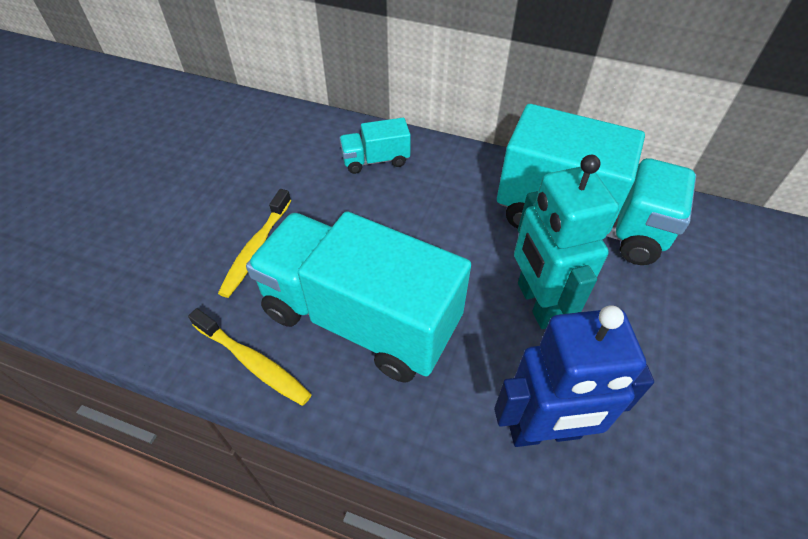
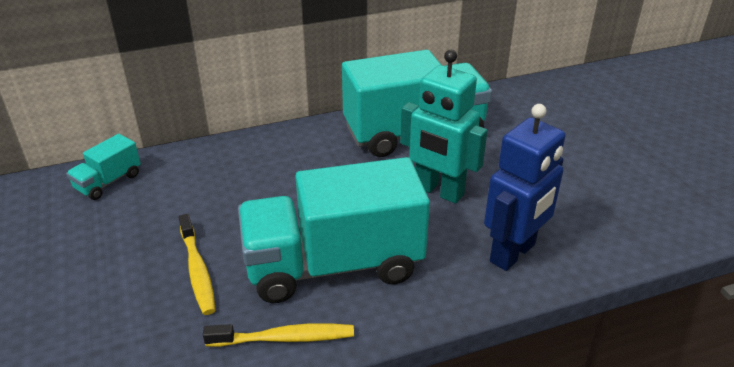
camera: 40 degrees left, 15 degrees down
turquoise truck [339,118,411,174] -> turquoise truck moved to [66,134,141,200]

